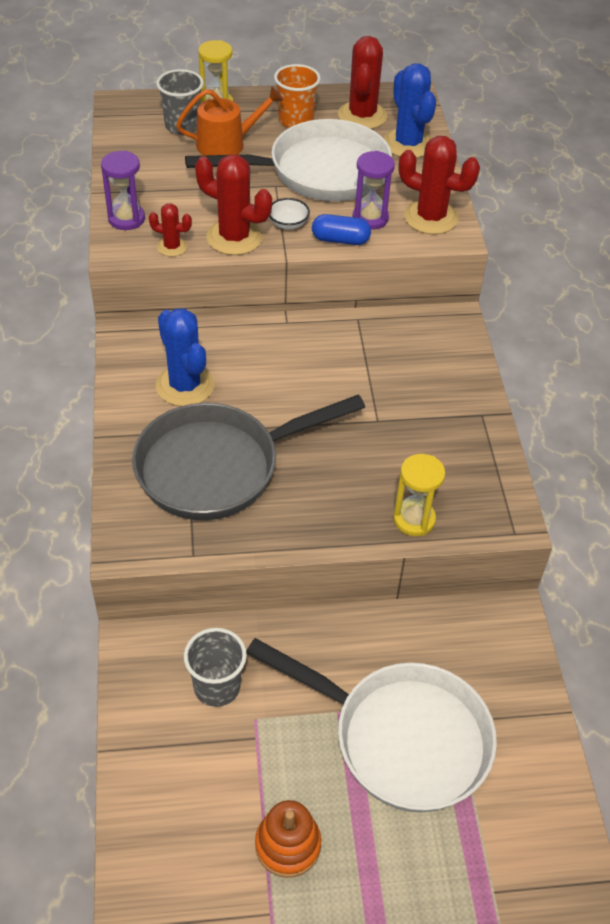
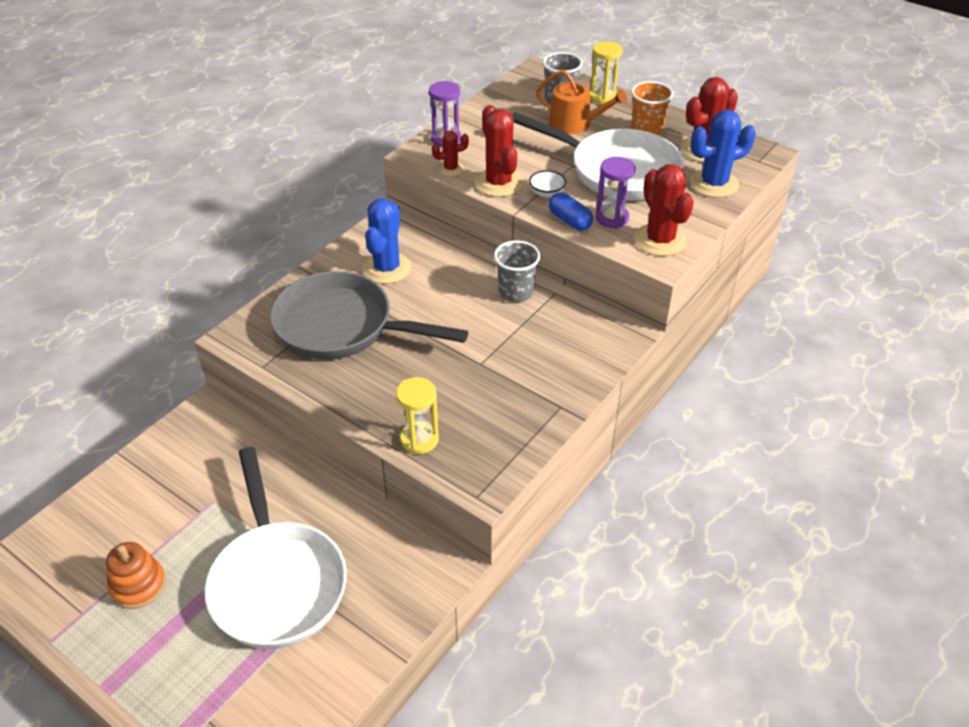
camera: 45 degrees right, 5 degrees down
red cactus [149,203,192,257] -> red cactus turned 75 degrees counterclockwise [432,130,469,176]
grey cup [184,628,247,707] -> grey cup moved to [494,240,541,302]
blue cactus [384,63,436,158] -> blue cactus turned 45 degrees clockwise [690,110,756,198]

